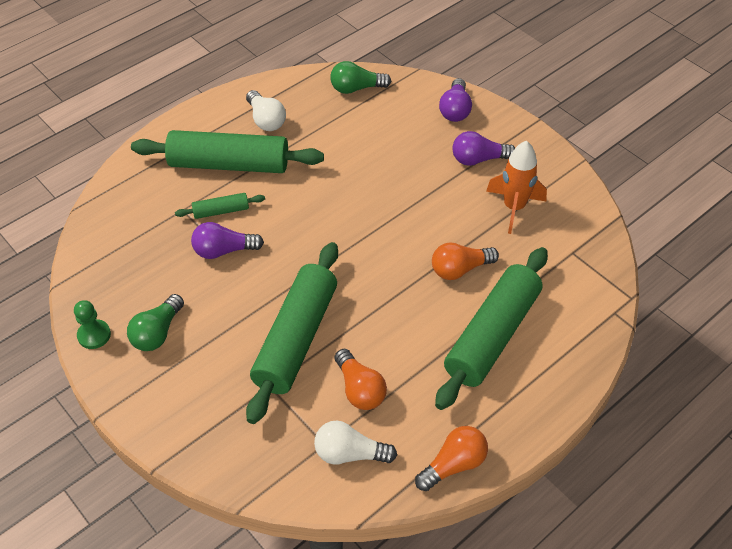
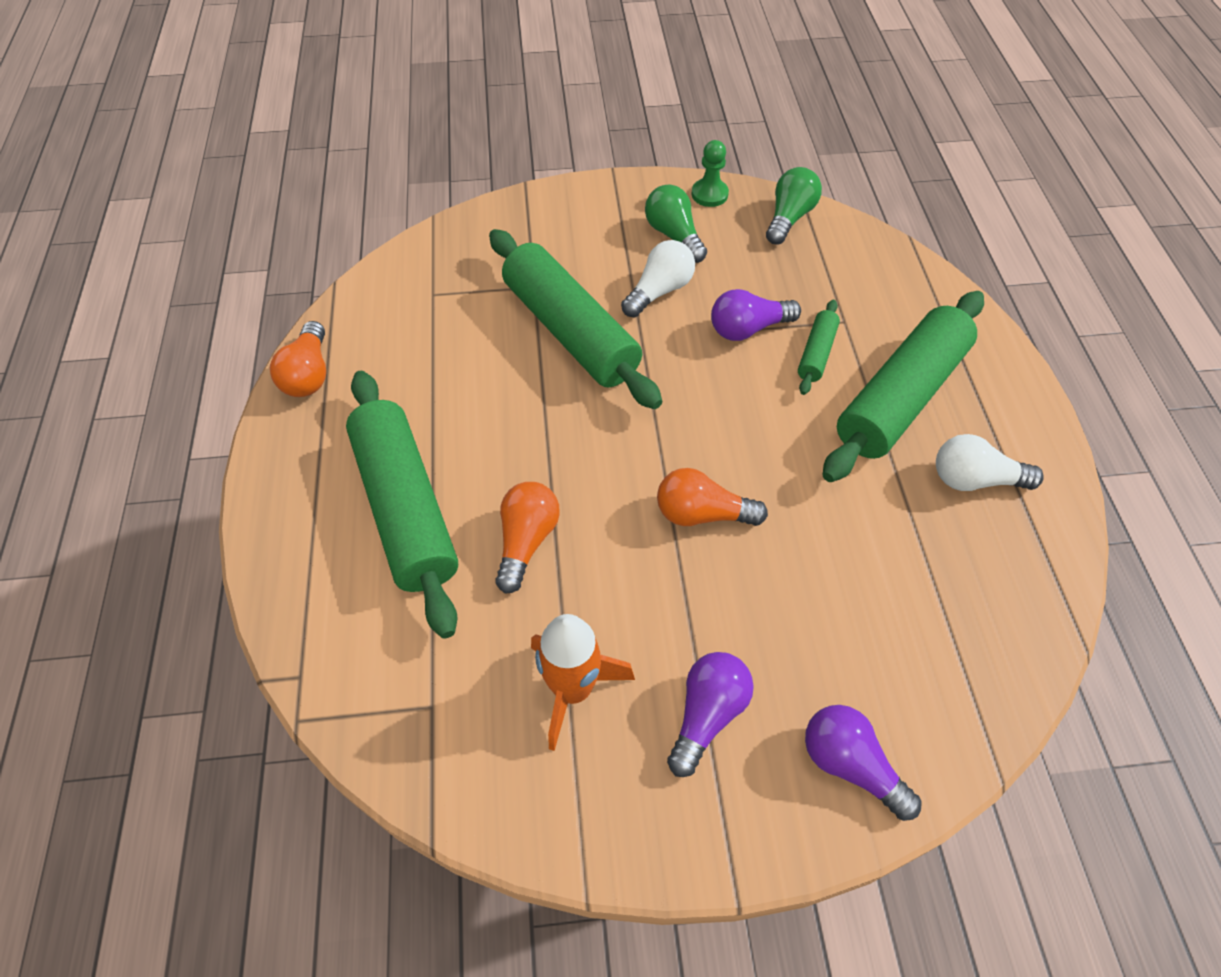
camera: 125 degrees right, 5 degrees up
purple light bulb [191,222,264,259] -> purple light bulb turned 135 degrees counterclockwise [711,289,801,341]
white light bulb [314,420,397,465] -> white light bulb moved to [621,240,695,318]
green light bulb [330,61,391,94] -> green light bulb moved to [766,167,822,245]
orange light bulb [335,349,387,410] -> orange light bulb moved to [657,468,768,526]

